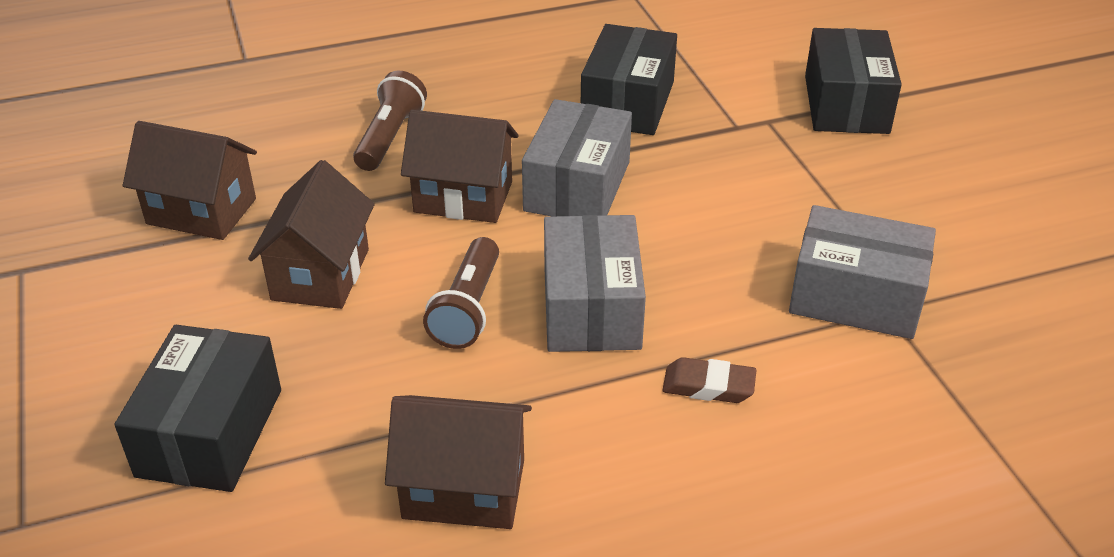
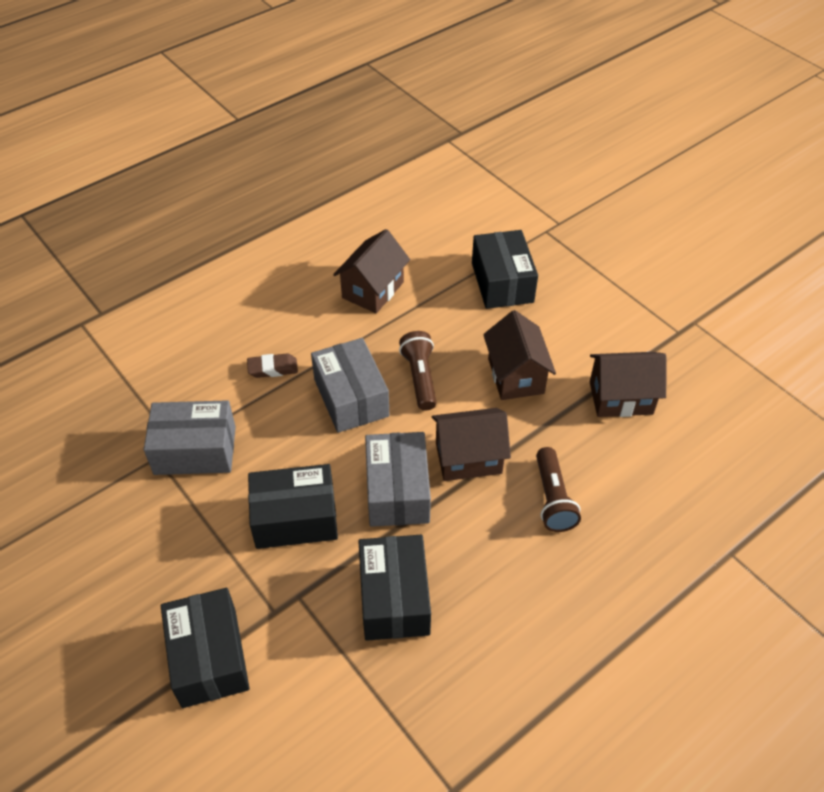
camera: 160 degrees right, 10 degrees up
brown house [385,395,532,529] -> brown house turned 45 degrees counterclockwise [333,229,410,313]
none -> black box [248,464,338,549]

